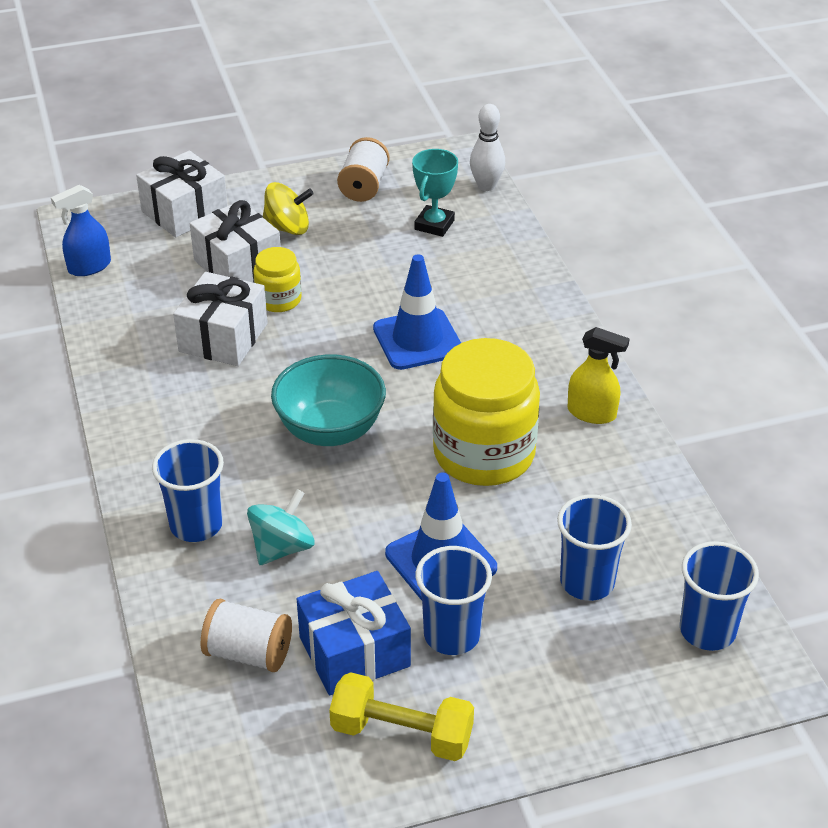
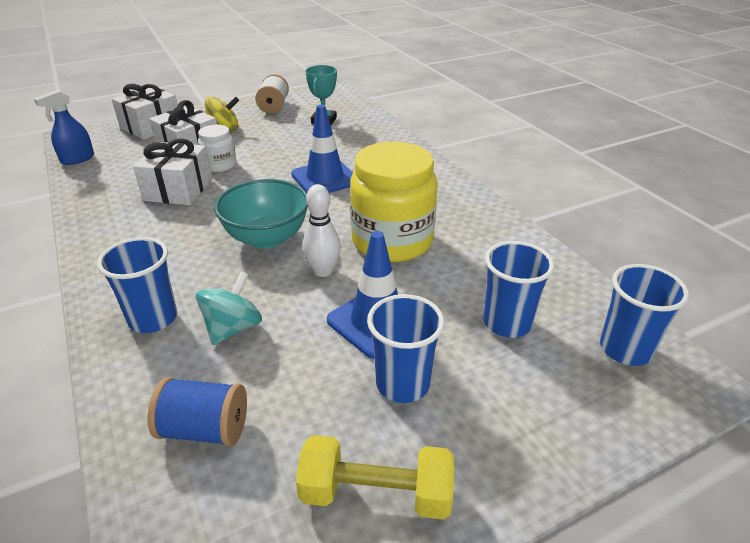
camera: 10 degrees left, 5 degrees down
white spool [201,599,292,672] -> blue spool [148,377,247,447]
yellow jar [253,247,302,312] -> white jar [198,125,236,172]
blue gift [297,571,411,695] -> none
white bowling pin [470,104,505,191] -> white bowling pin moved to [303,184,341,277]
yellow spray bottle [568,327,630,424] -> none

